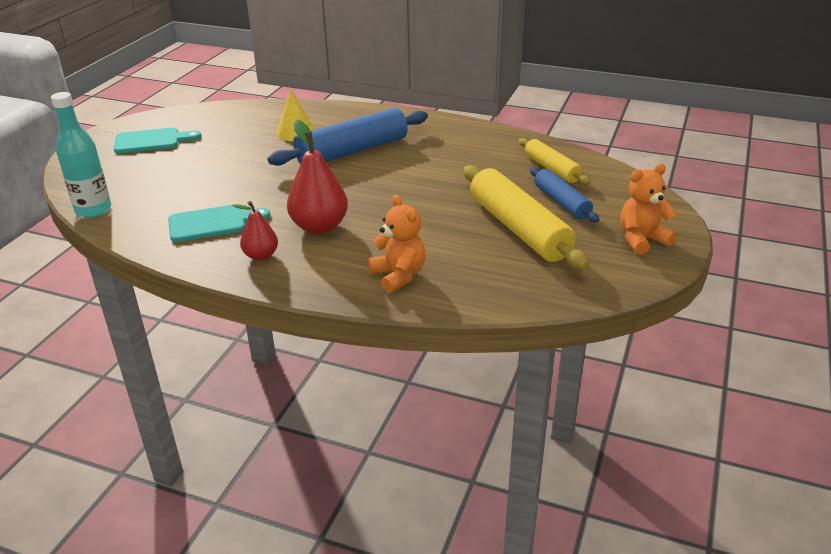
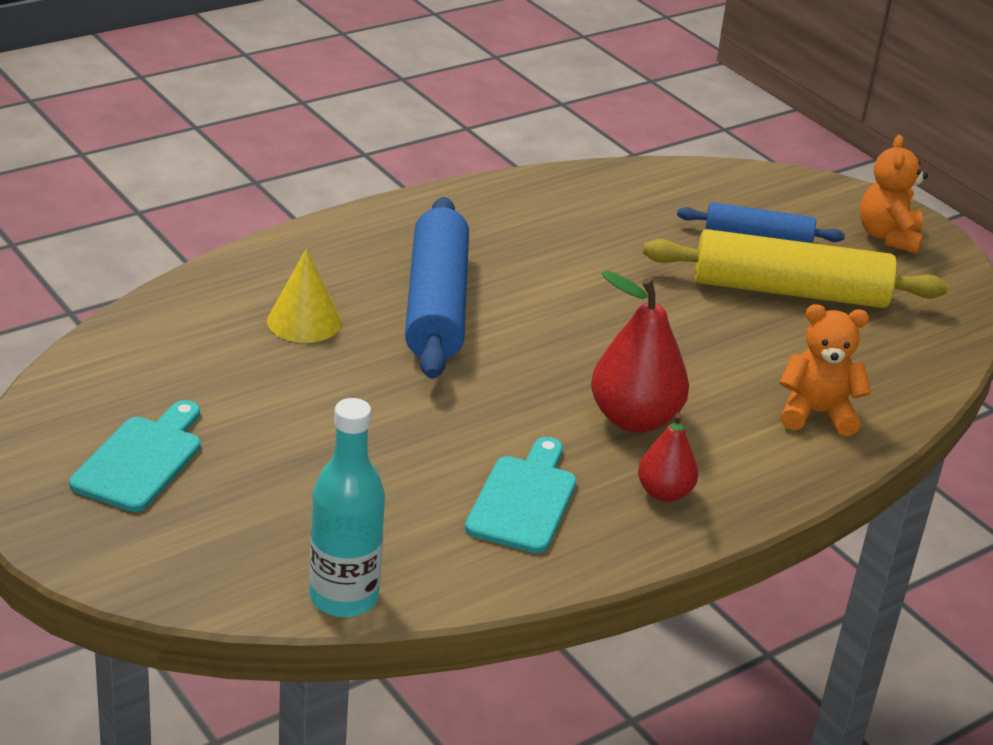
camera: 60 degrees left, 0 degrees up
yellow rolling pin [519,138,590,185] -> none

